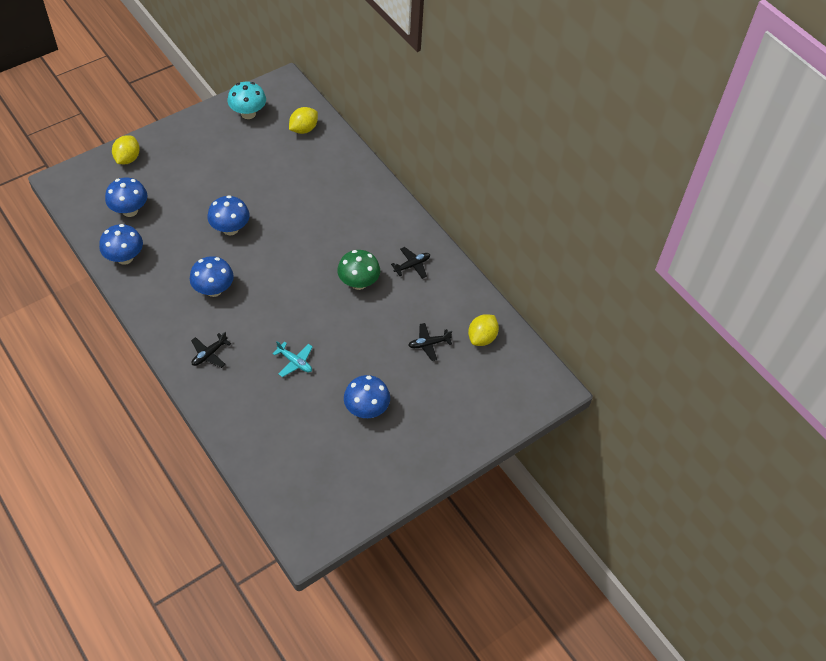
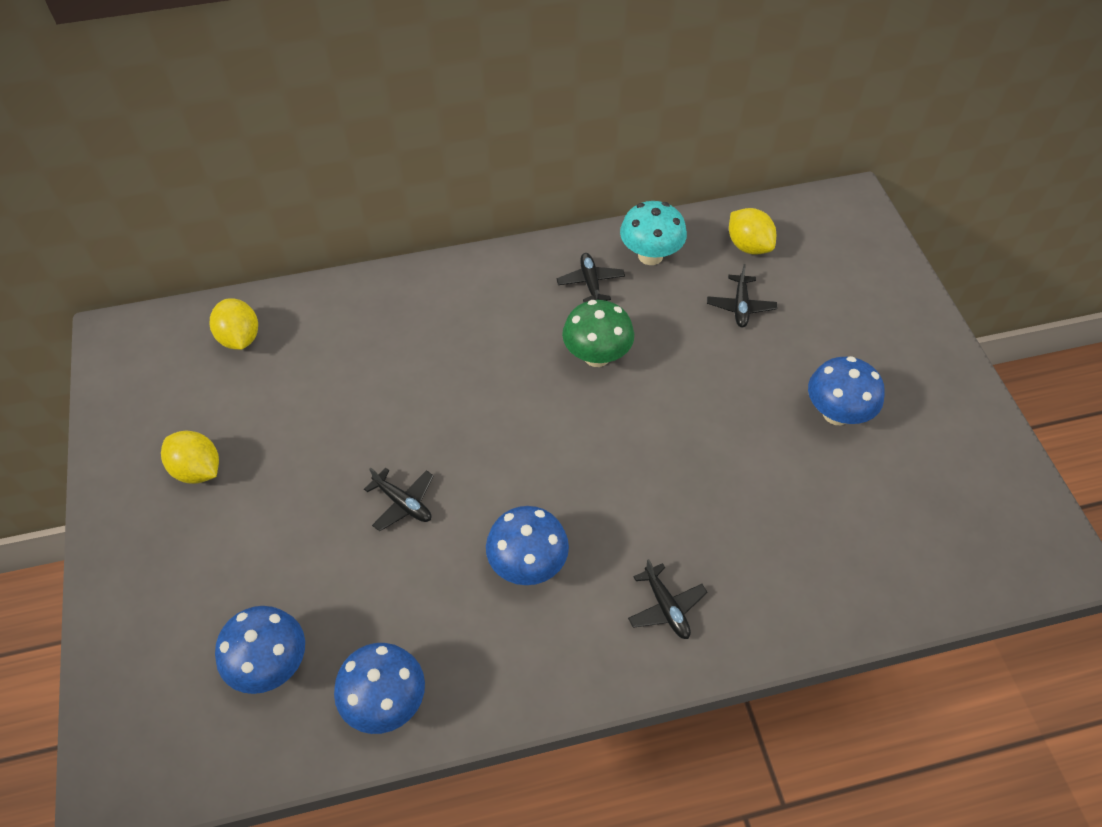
camera: 65 degrees left, 0 degrees up
yellow lemon [112,135,140,164] -> yellow lemon moved to [161,431,219,484]
blue mushroom [207,195,250,235] -> black plane [364,467,434,531]
turquoise mushroom [227,82,266,119] -> turquoise mushroom moved to [620,201,687,265]
turquoise plane [272,341,313,377] -> none

